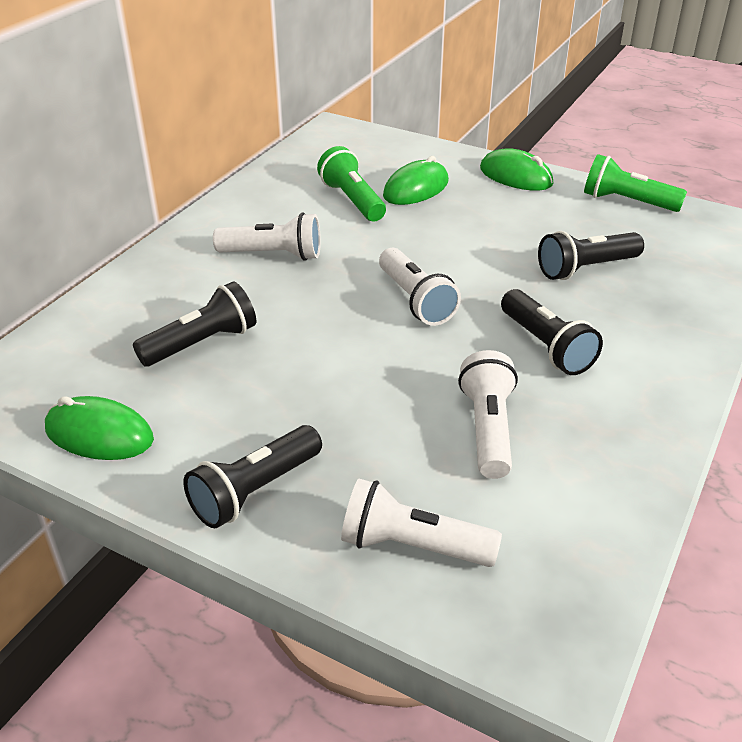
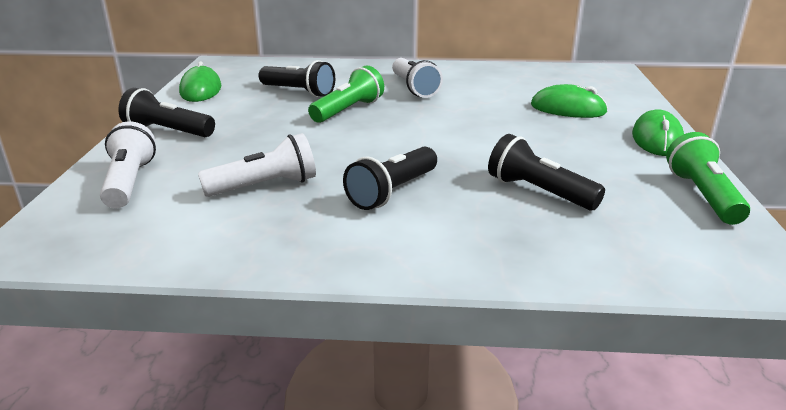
camera: 65 degrees right, 10 degrees down
green flashlight [317,146,386,222] -> green flashlight moved to [308,65,384,123]
white flashlight [379,248,461,326] -> none

